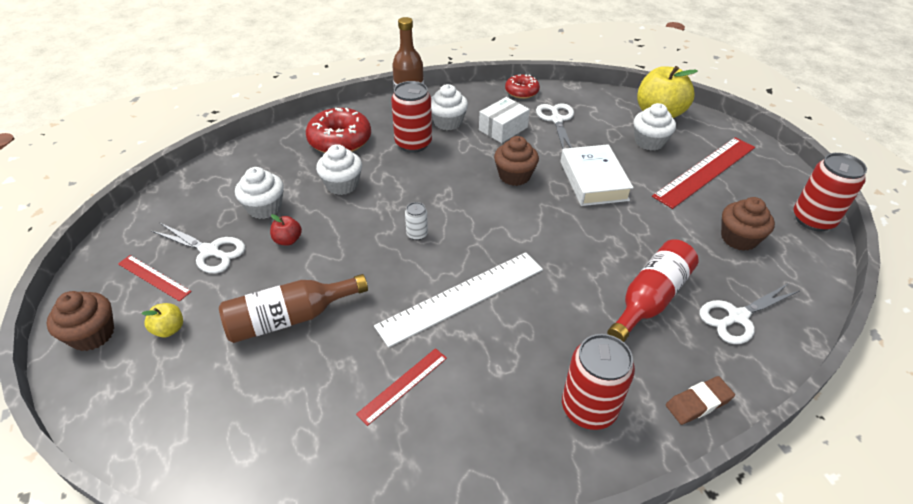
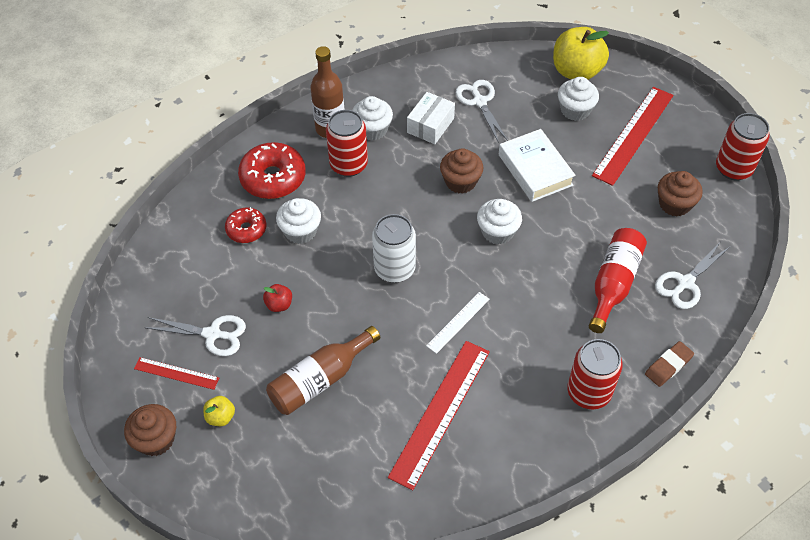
camera: 15 degrees left, 10 degrees up
white cupcake [235,167,284,219] -> white cupcake moved to [477,199,522,245]
red ruler [356,348,447,426] -> red ruler [388,341,490,491], size x1.93
white ruler [374,252,543,347] -> white ruler [426,292,490,354], size x0.52
white can [405,202,428,240] -> white can [372,214,416,283], size x2.05
red donut [505,74,540,99] -> red donut moved to [225,207,267,243]

